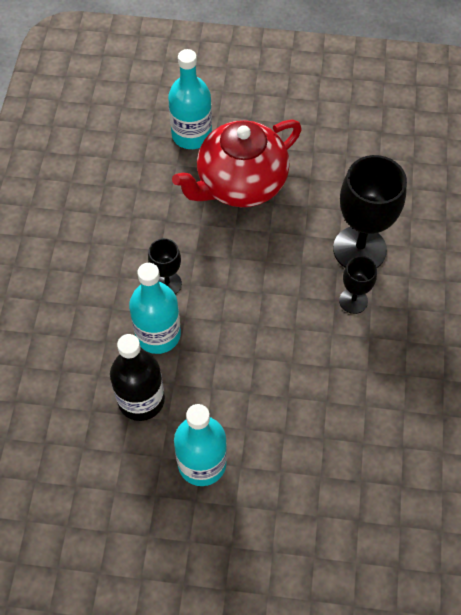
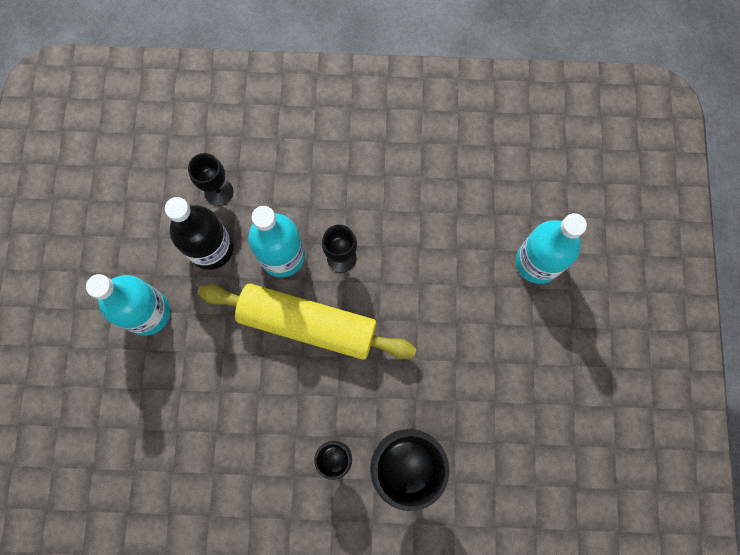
camera: 85 degrees right, 15 degrees up
red teapot [172,120,301,207] -> none
none -> black goblet [188,153,233,206]
none -> yellow rolling pin [198,283,417,360]

